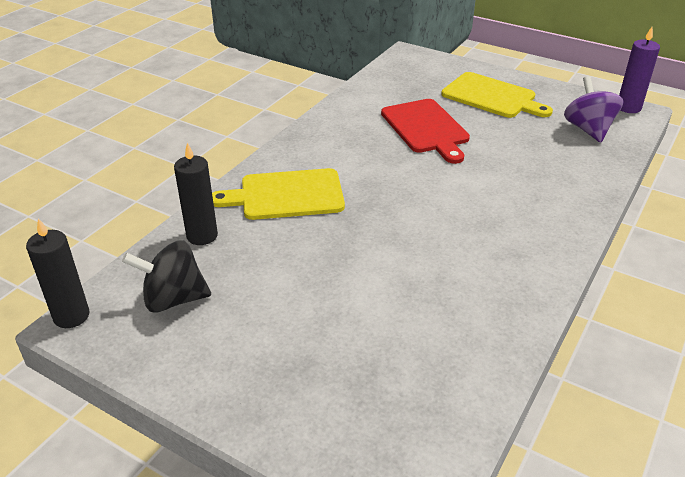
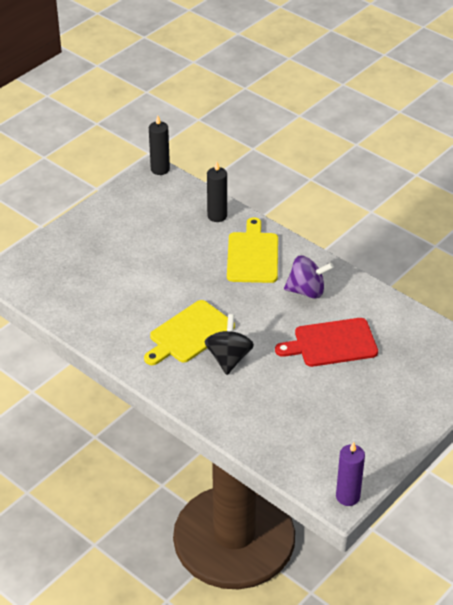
camera: 100 degrees right, 5 degrees up
black spinning top [122,240,211,313] -> black spinning top moved to [205,314,254,375]
yellow cutting board [441,72,553,118] -> yellow cutting board moved to [144,300,235,365]
purple spinning top [564,76,623,143] -> purple spinning top moved to [284,256,334,299]

